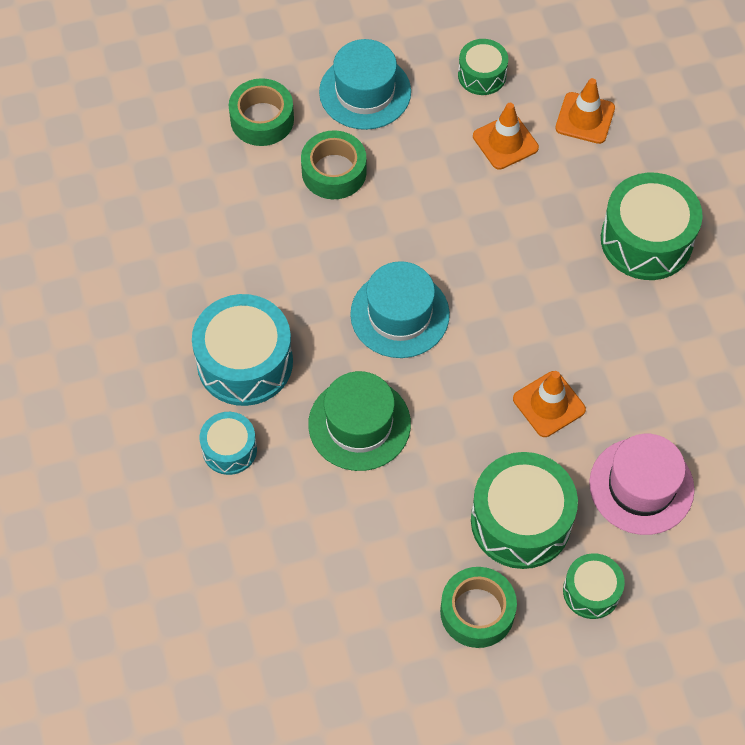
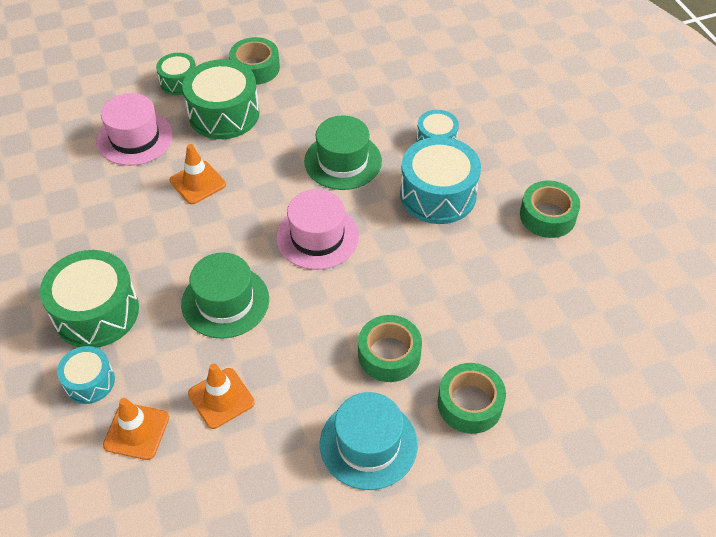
camera: 175 degrees right, 10 degrees down
turquoise hat [350,261,450,358] -> pink hat [276,189,359,270]
green drum [458,39,508,95] -> none
none -> turquoise drum [57,346,115,404]
none -> green hat [181,253,269,339]
none -> green tape [520,181,580,238]

